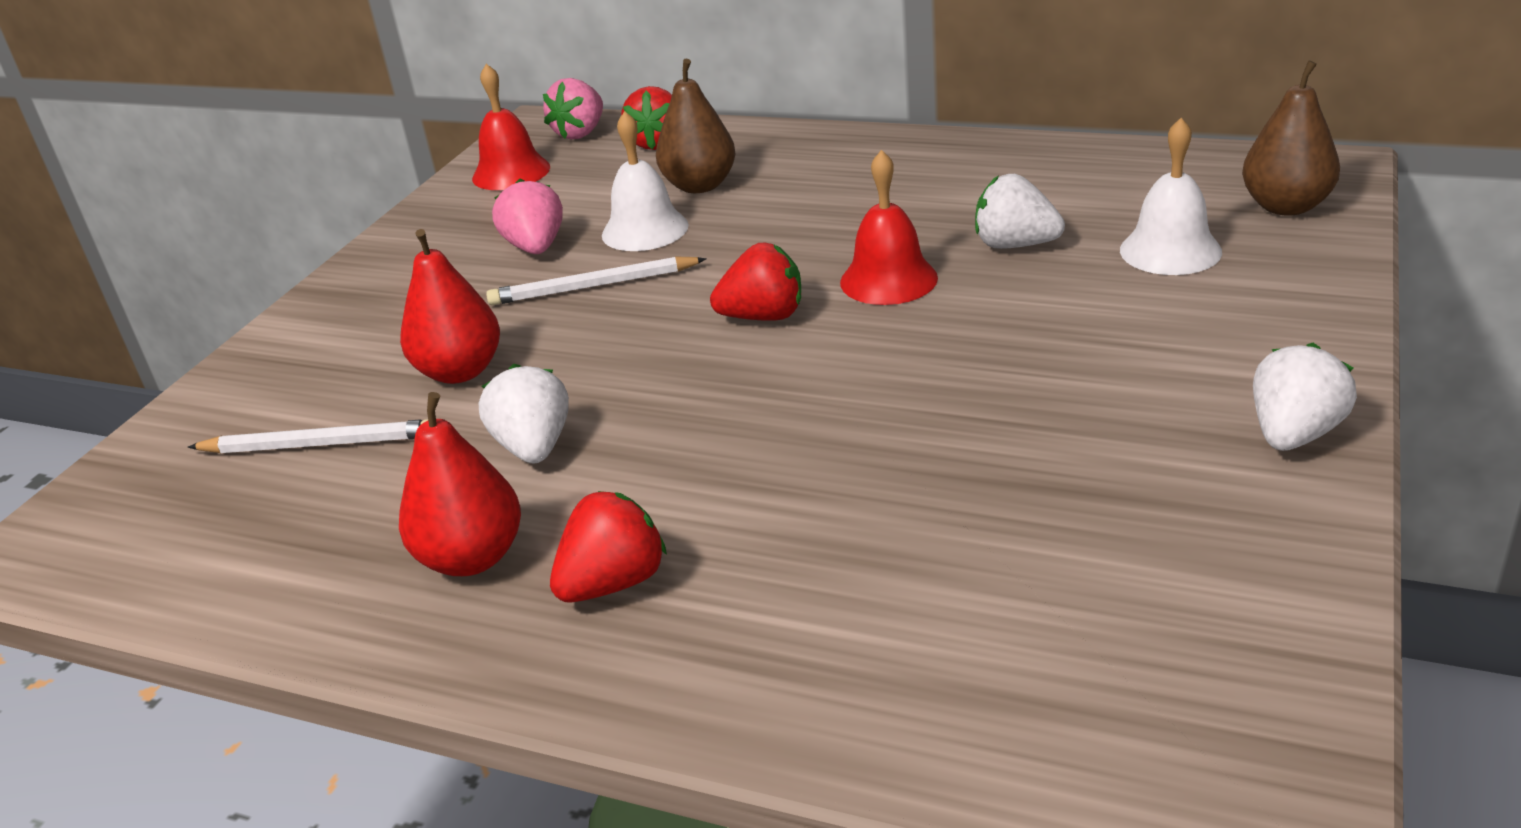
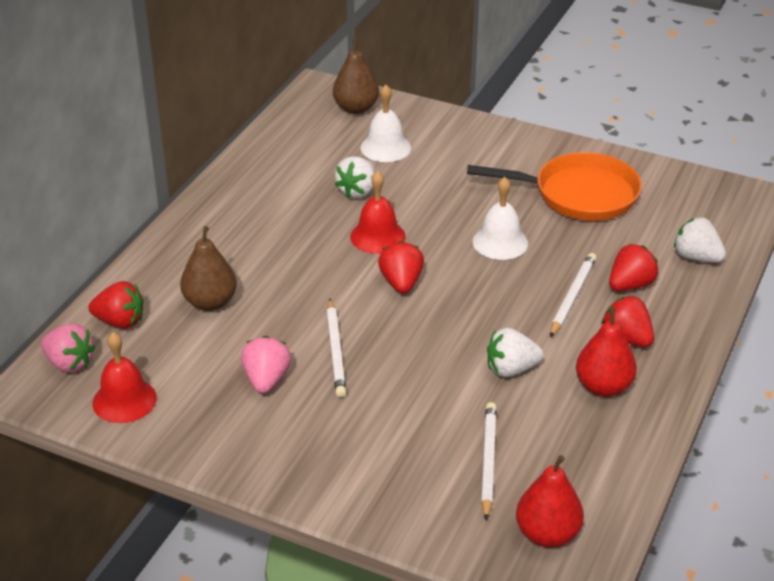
camera: 90 degrees left, 5 degrees up
red pear [400,229,500,384] -> red pear moved to [516,455,584,547]
pink strawberry [492,178,563,254] -> pink strawberry turned 105 degrees clockwise [241,336,291,393]
white bell [602,111,689,251] -> white bell moved to [473,177,528,260]
white strawberry [1253,343,1357,451] -> white strawberry moved to [674,217,726,263]
none -> orange pan [467,152,642,221]
none -> white pencil [550,253,597,338]
none -> red strawberry [609,244,659,291]

